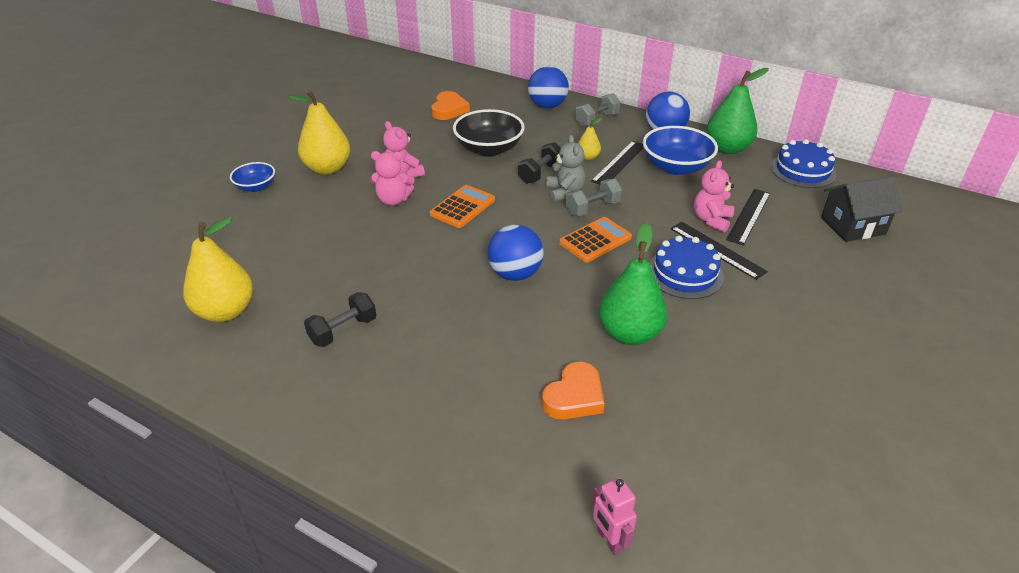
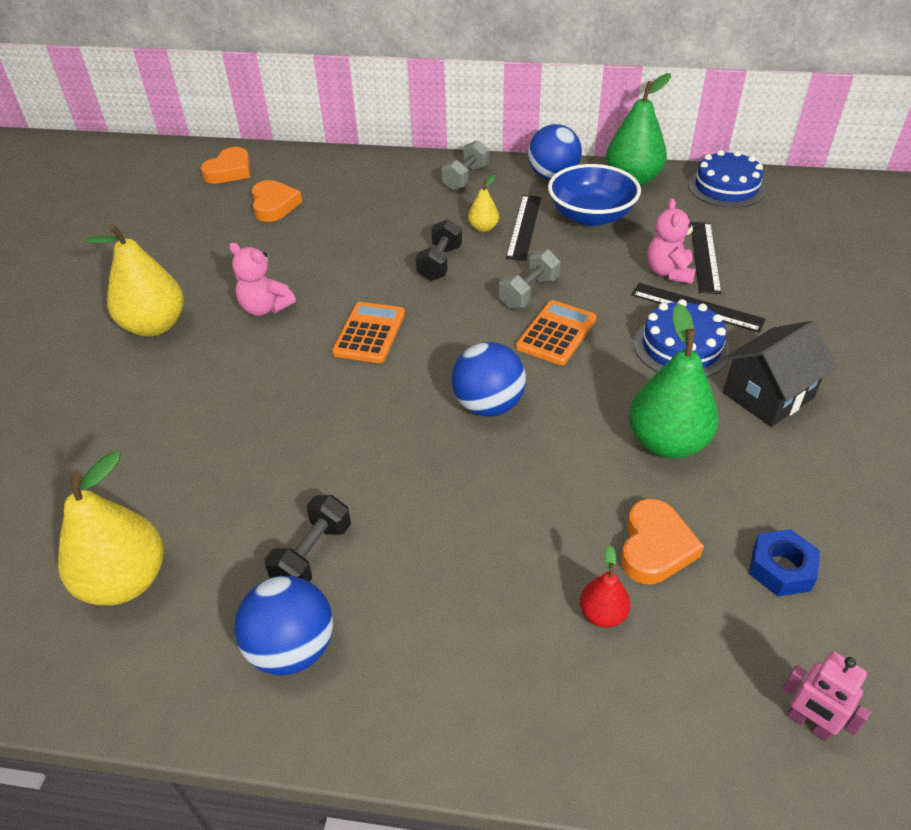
camera: 20 degrees left, 5 degrees up
blue bowl [230,162,275,192] -> none
pink teddy bear [370,151,414,205] -> none
black bowl [453,109,525,157] -> none
blue ball [528,66,569,108] -> blue ball moved to [234,576,333,676]
grey teddy bear [546,135,585,202] -> none
black house [821,176,903,242] -> black house moved to [723,321,837,427]
none -> orange heart [200,147,250,184]
none -> red pear [580,545,631,628]
none -> blue nut [749,529,820,596]

